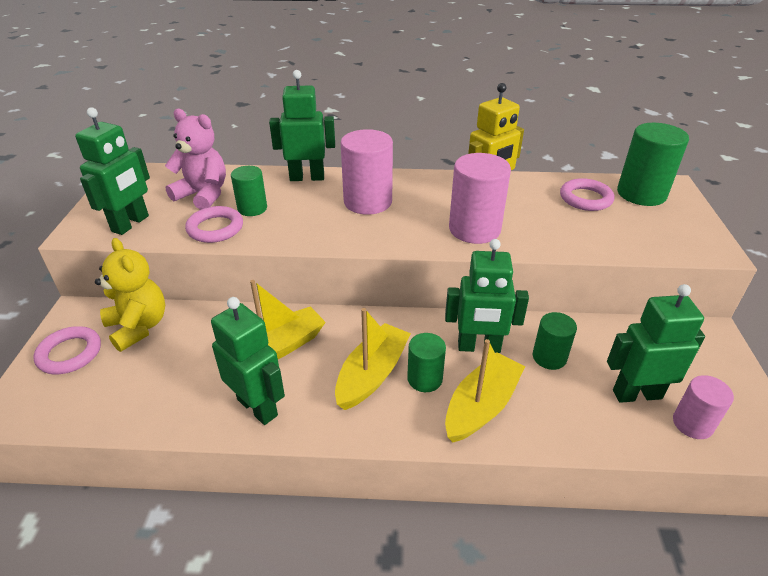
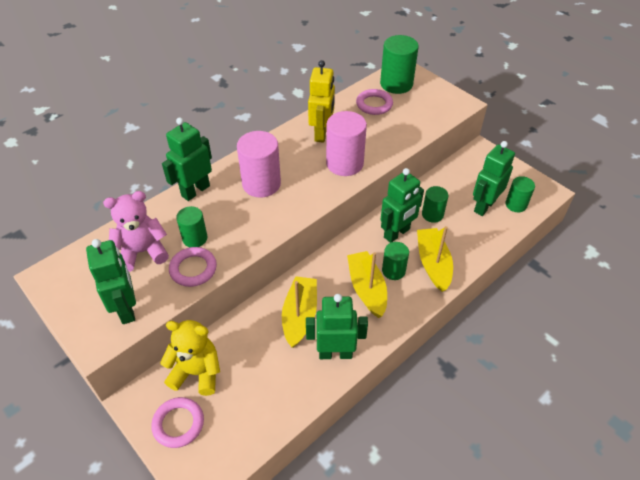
camera: 45 degrees left, 10 degrees up
pink cylinder [673,375,734,439] -> green cylinder [505,176,535,212]

